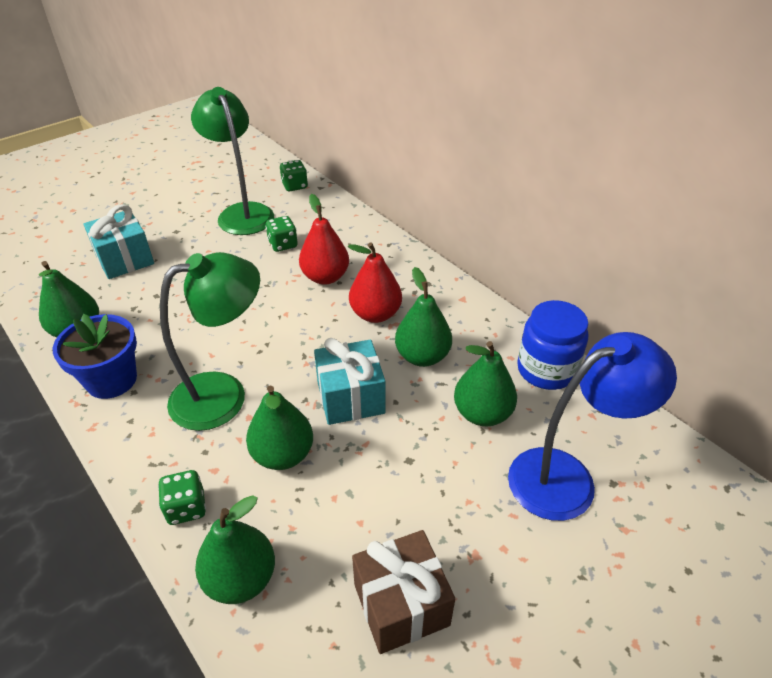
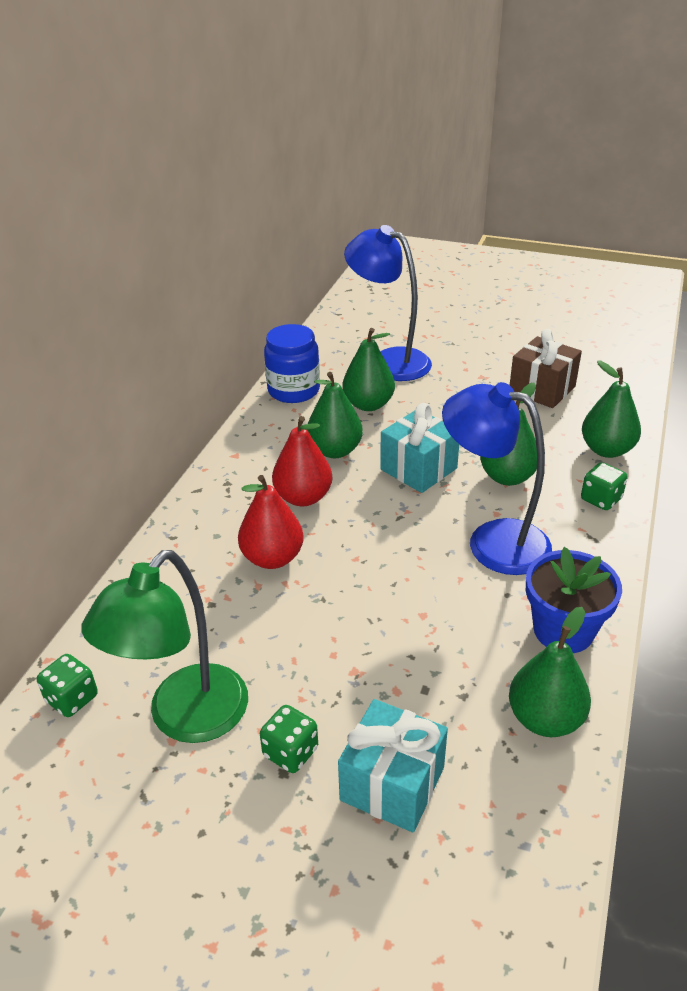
camera: 120 degrees left, 5 degrees down
green lamp [160,252,260,431] -> blue lamp [442,382,552,575]
green dice [265,216,298,252] -> green dice moved to [260,705,318,773]

